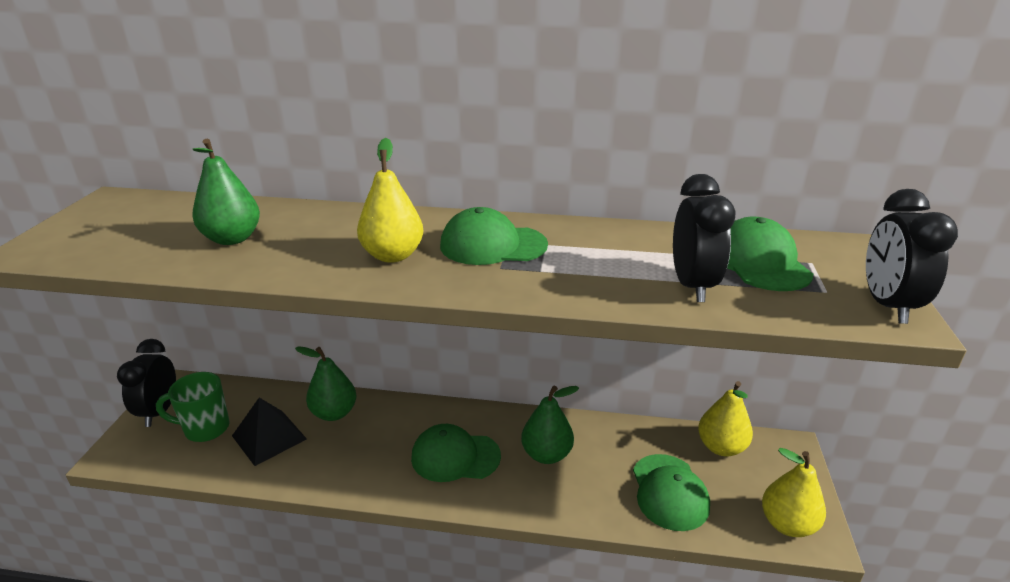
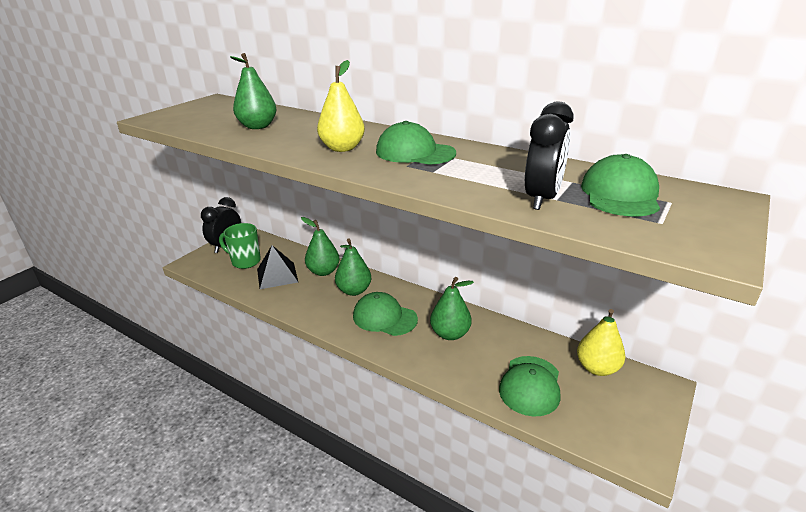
camera: 25 degrees right, 0 degrees up
yellow pear [762,448,826,537] -> none
black clock [866,189,958,324] -> none
none -> green pear [335,238,372,296]

